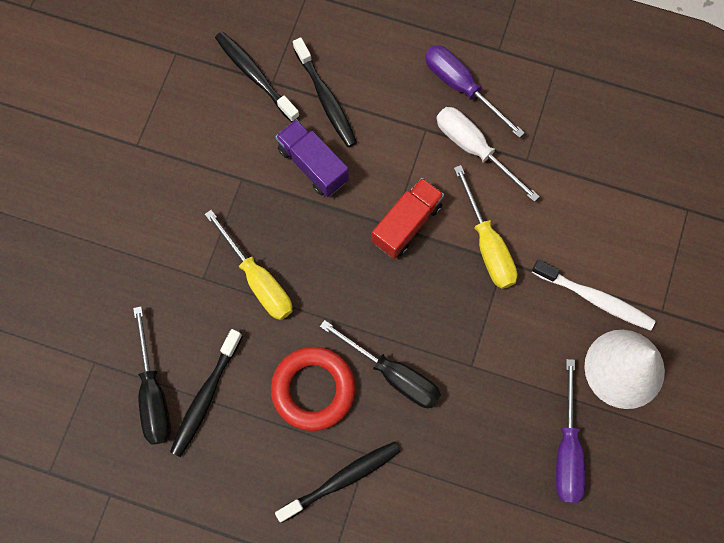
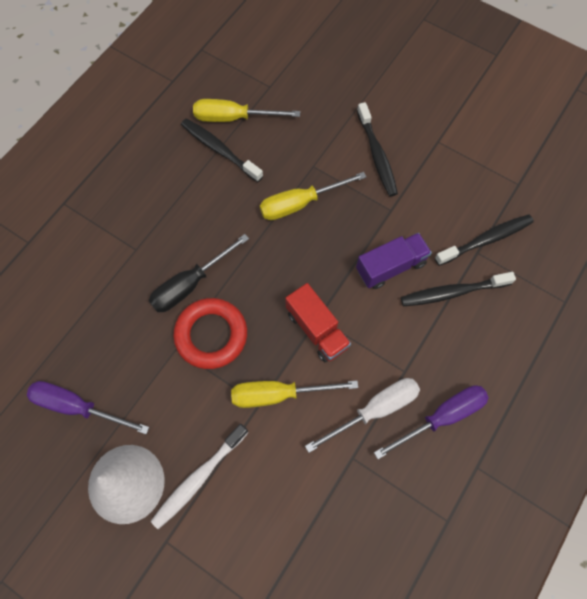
camera: 105 degrees right, 5 degrees down
black screwdriver [133,306,171,445] -> yellow screwdriver [193,99,300,122]
red ring [271,347,355,431] -> red ring moved to [173,298,247,369]
black toothbrush [275,441,401,523] -> black toothbrush moved to [357,102,398,197]

